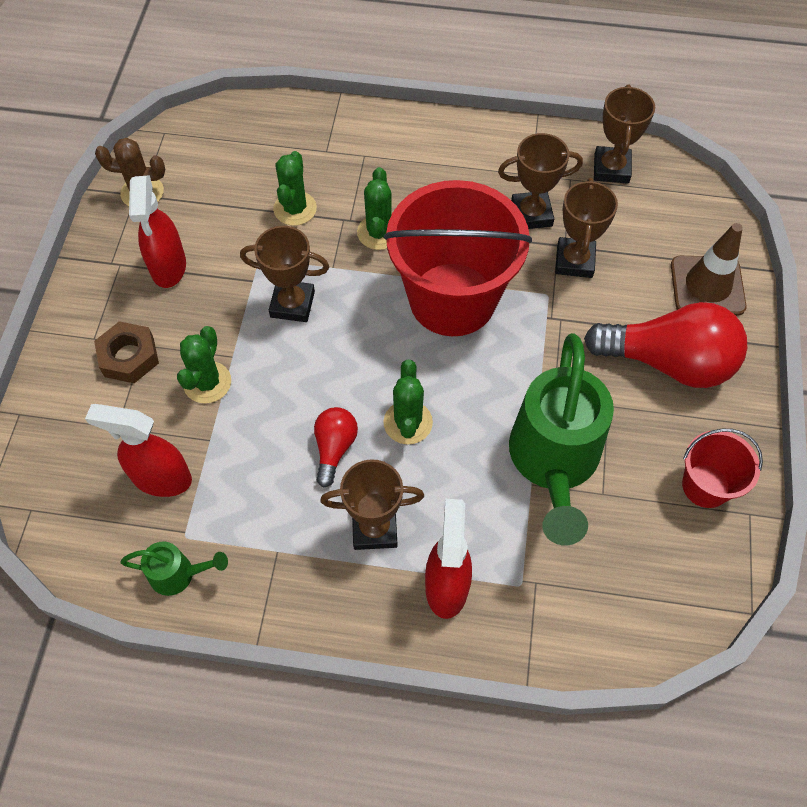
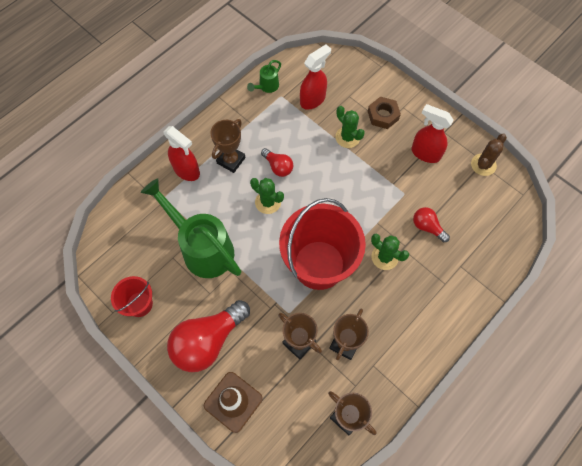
camera: 125 degrees right, 5 degrees up
brown trophy [240,226,329,322] -> none
green cactus [273,151,317,226] -> red light bulb [413,207,450,242]

